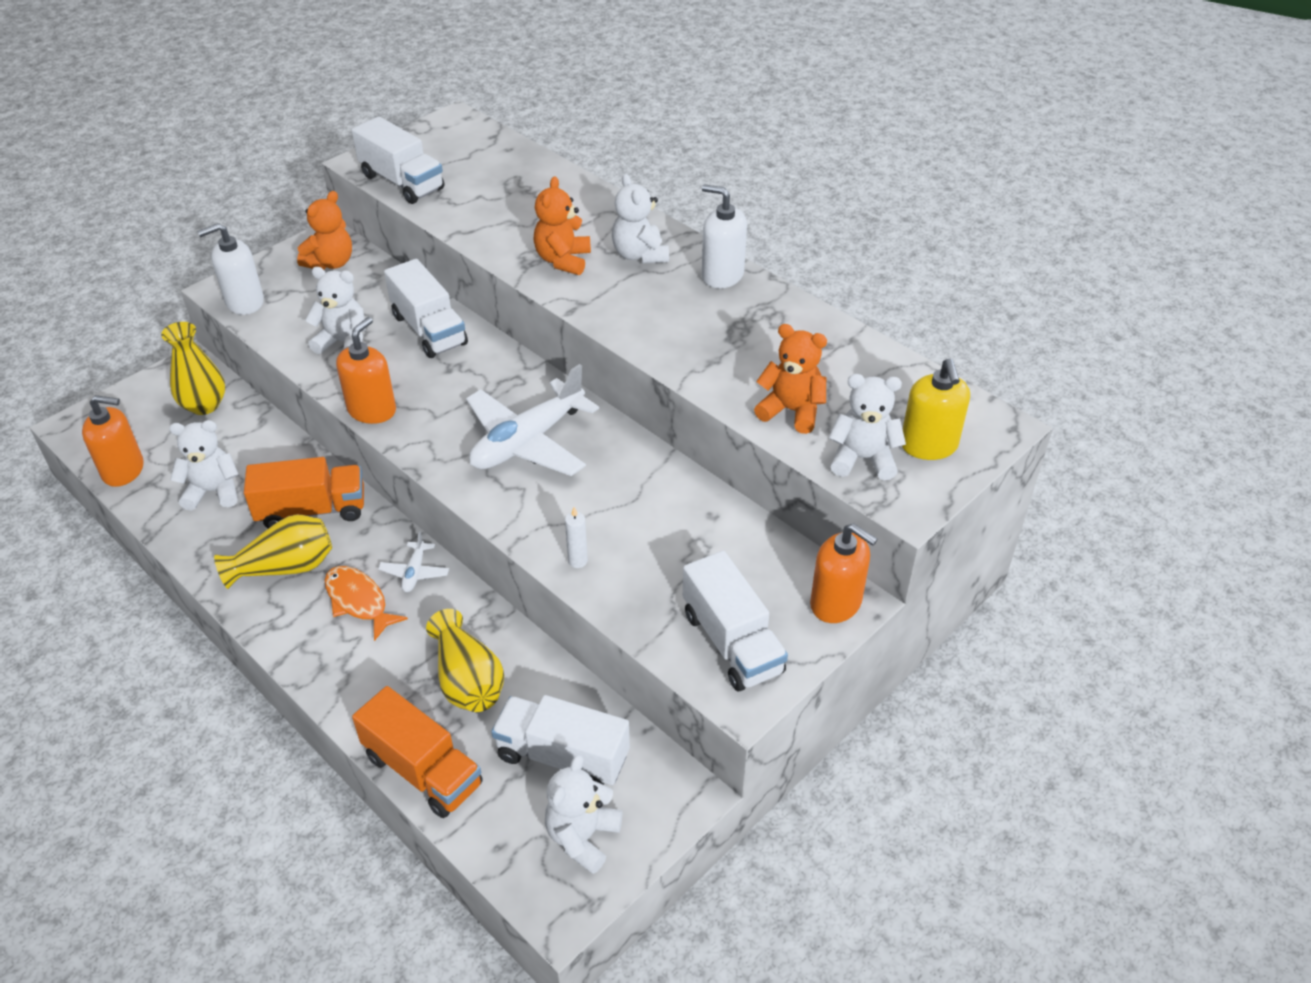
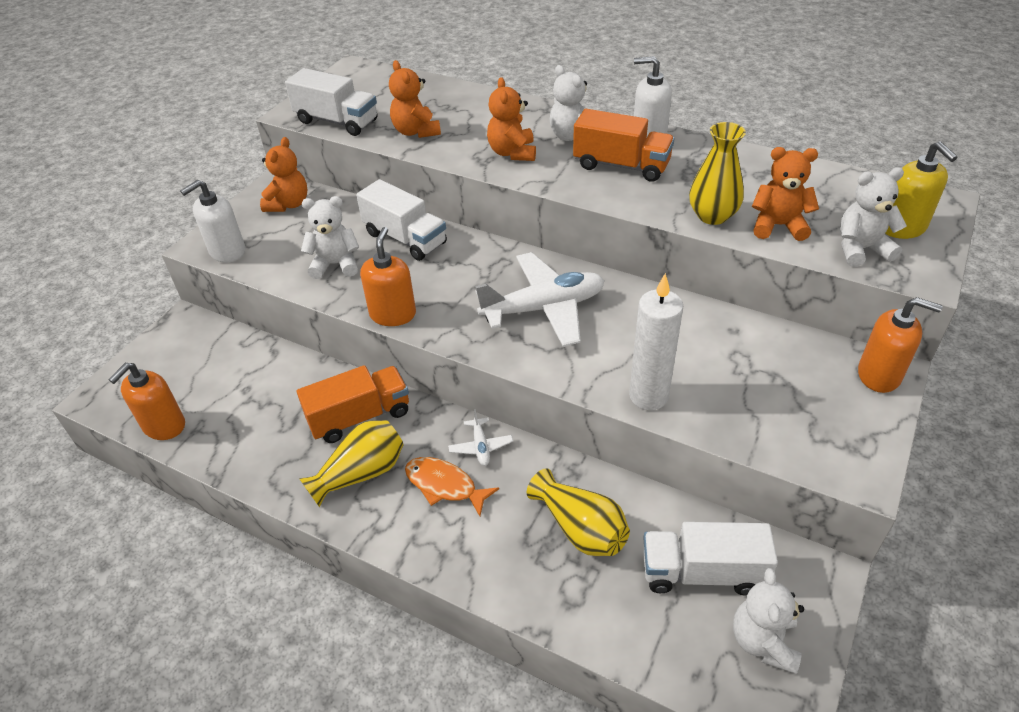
camera: 15 degrees left, 0 degrees up
orange soap dispenser [82,395,144,487] -> orange soap dispenser turned 135 degrees clockwise [109,363,185,440]
yellow vase [161,322,225,415] -> yellow vase moved to [689,122,746,225]
white teddy bear [169,420,239,511] -> none
orange truck [352,686,483,818] -> orange truck moved to [573,109,675,182]
white plane [466,364,599,476] -> white plane turned 135 degrees counterclockwise [475,252,605,347]
white candle [565,507,588,568] -> white candle [629,273,683,410], size x2.20
white truck [683,551,788,691] -> none
none -> orange teddy bear [389,60,441,138]

